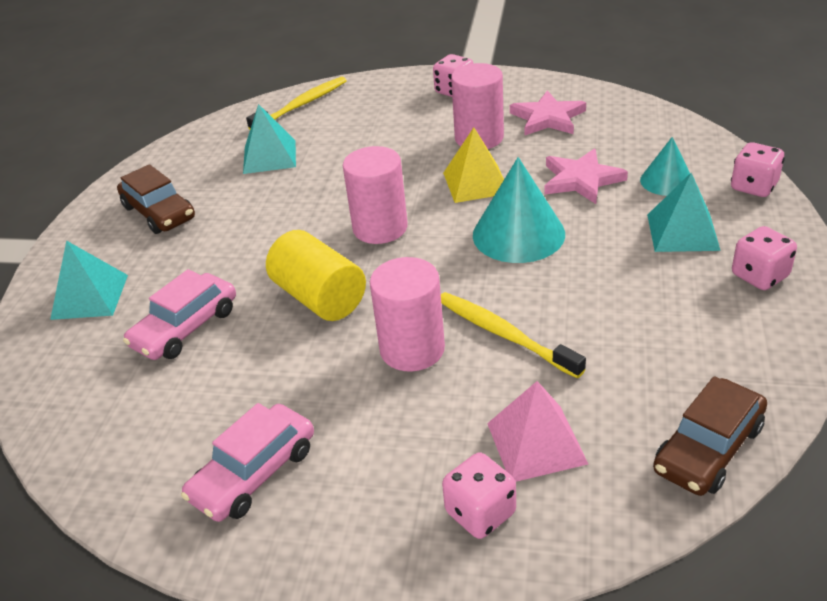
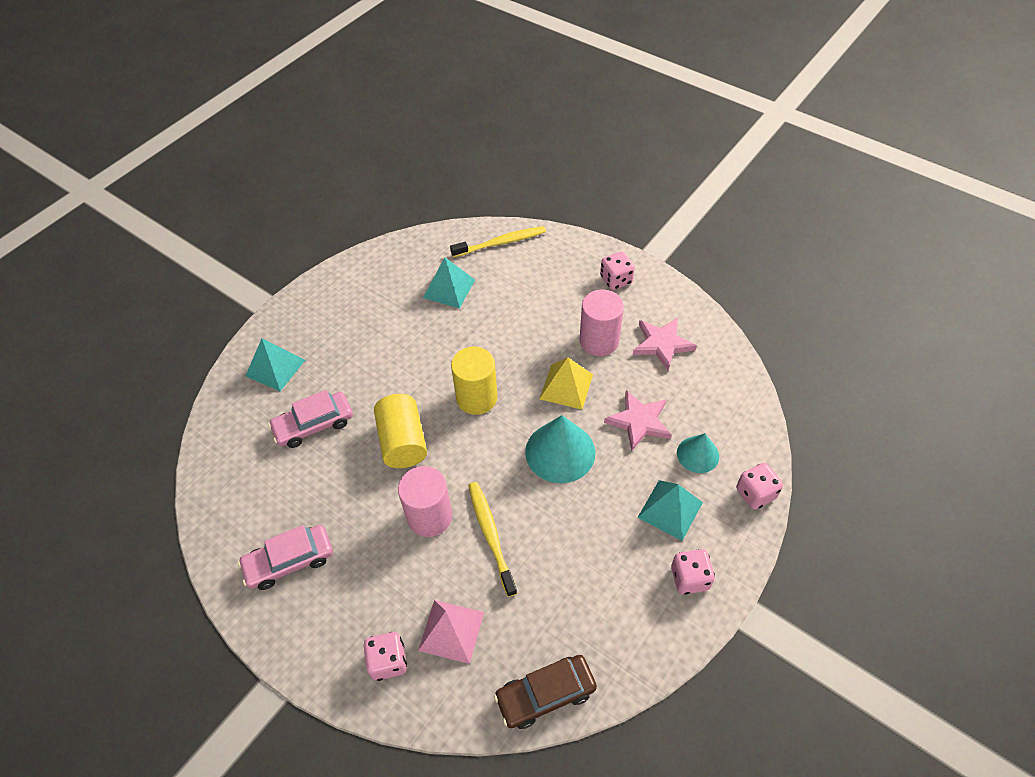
camera: 25 degrees right, 15 degrees up
brown car [117,164,195,234] -> none
pink cylinder [343,146,408,244] -> yellow cylinder [451,347,497,415]

